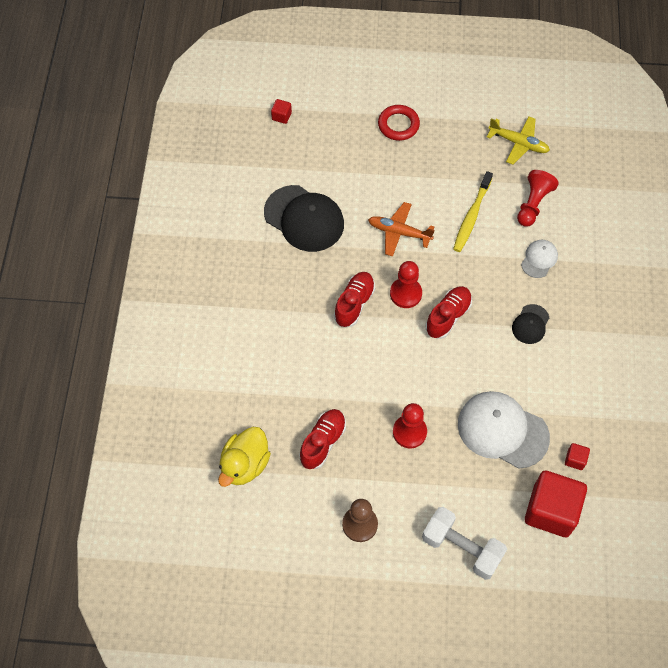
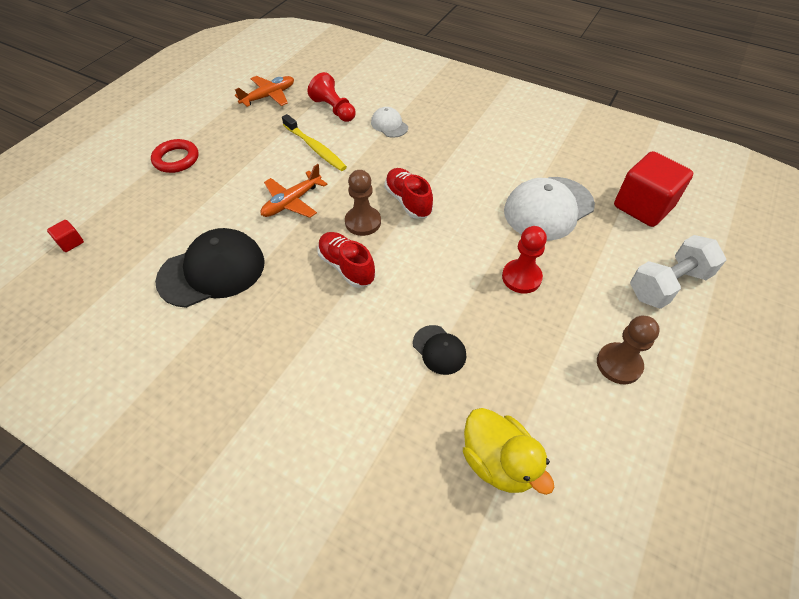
camera: 65 degrees left, 10 degrees down
red shoe [299,409,346,469] -> none
red pawn [390,261,422,308] -> brown pawn [345,170,381,236]
yellow plane [487,116,550,165] -> orange plane [235,76,294,107]
black cap [512,304,549,344] -> black cap moved to [413,325,466,375]
red cube [565,443,590,470] -> none

